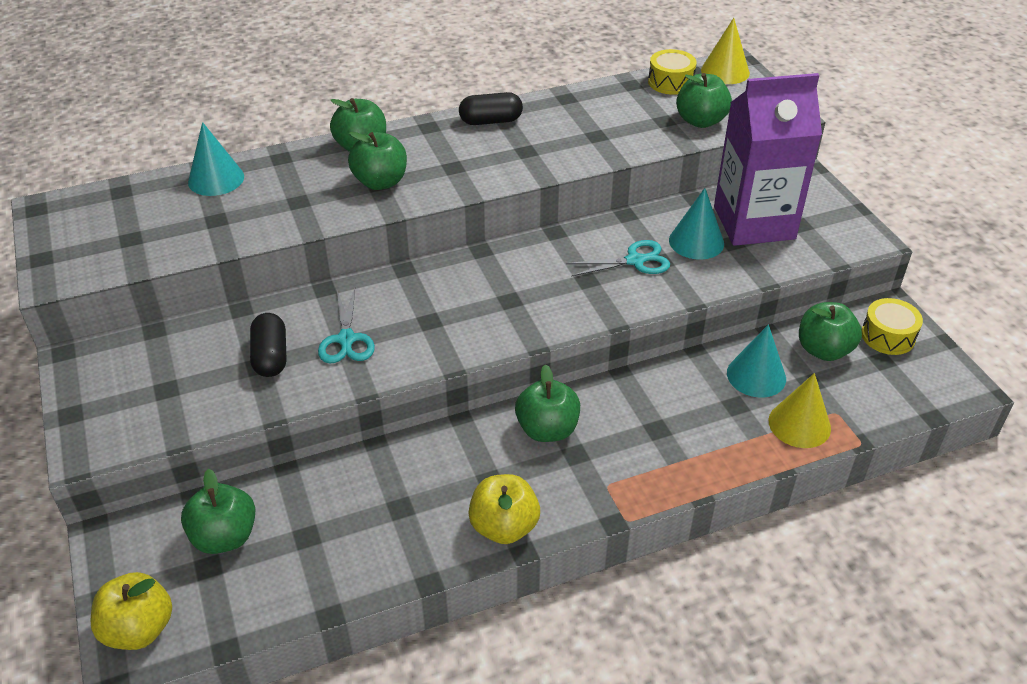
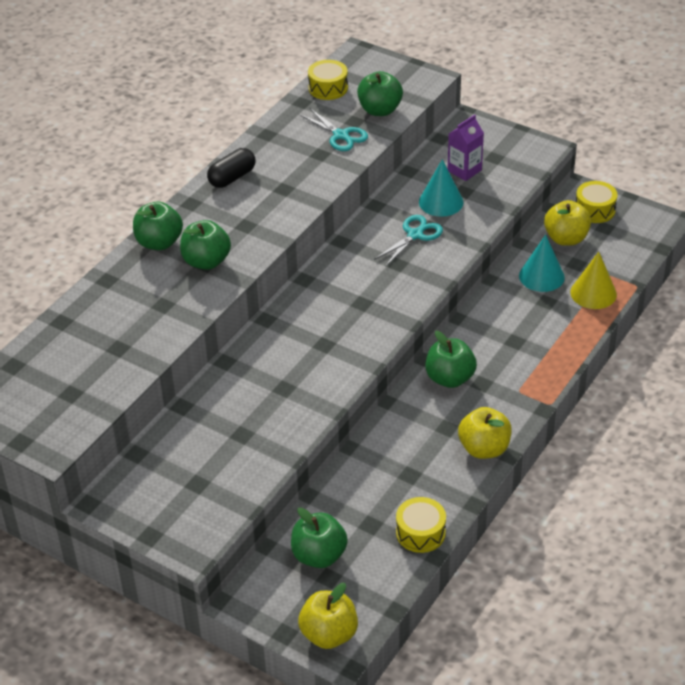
camera: 35 degrees left, 0 degrees up
turquoise cone [188,122,244,196] -> none
black capsule [250,313,286,377] -> none
turquoise scissors [318,288,375,364] -> turquoise scissors moved to [299,108,368,151]
yellow cone [701,18,750,84] -> none
purple carton [714,73,822,246] -> purple carton [448,114,484,181], size x0.47
green apple [799,302,862,361] -> yellow apple [544,200,591,246]
none -> yellow drum [396,497,446,553]

